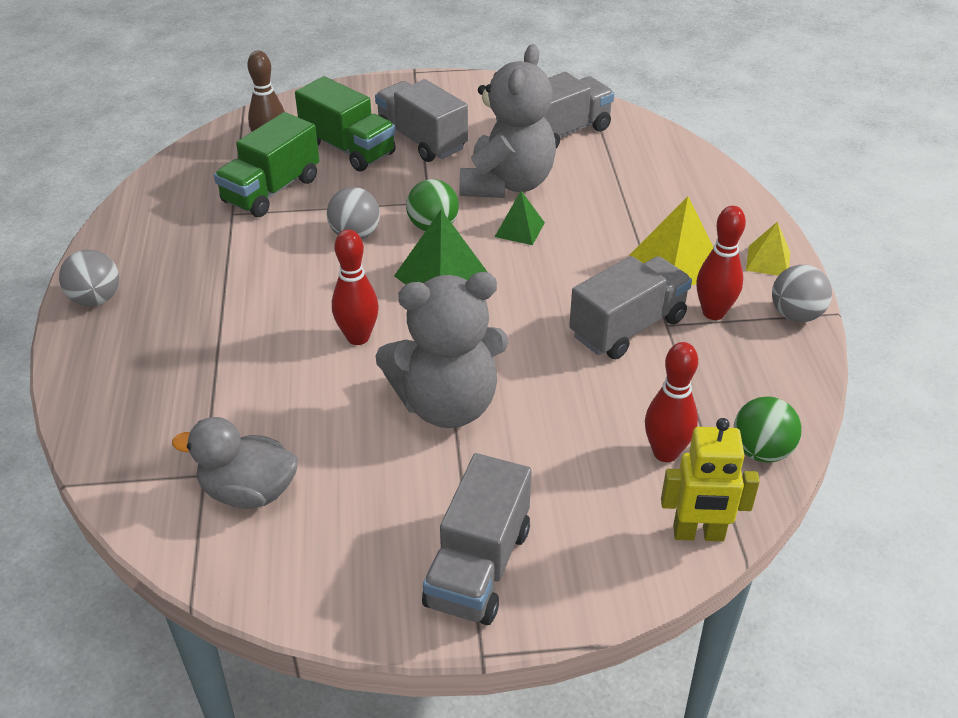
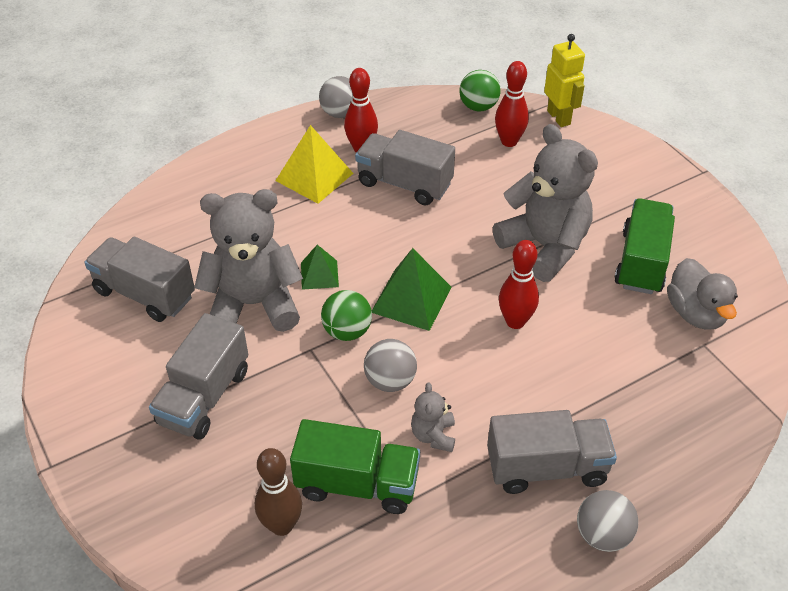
camera: 115 degrees left, 5 degrees up
green truck [295,76,396,172] -> green truck moved to [614,198,675,294]
grey truck [422,453,531,625] -> grey truck moved to [487,410,617,494]
yellow pyramid [746,221,790,276] -> none
none -> grey teddy bear [411,383,455,452]

